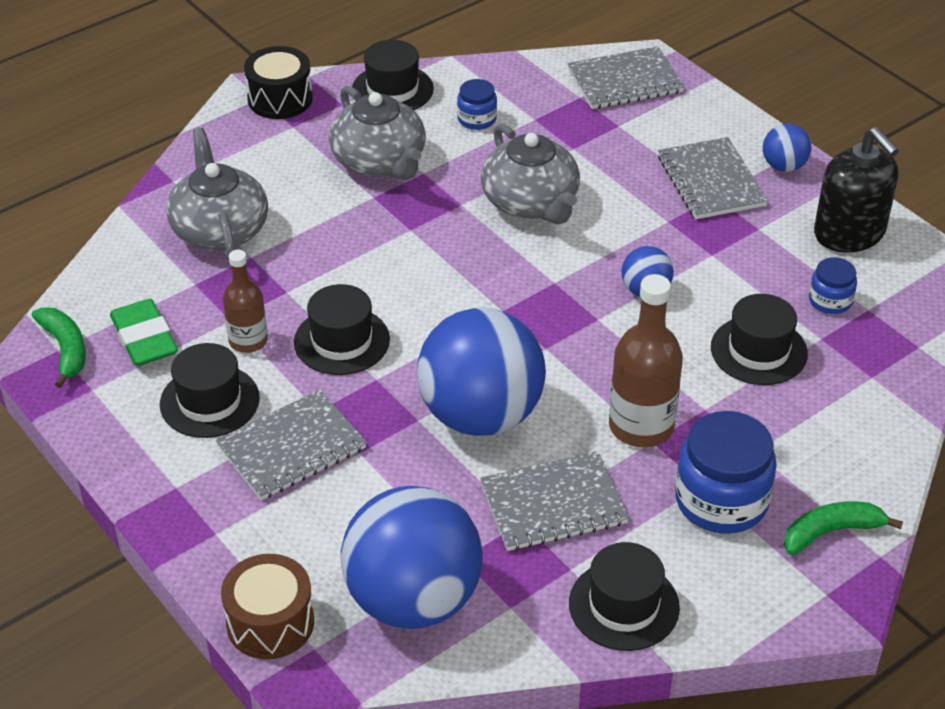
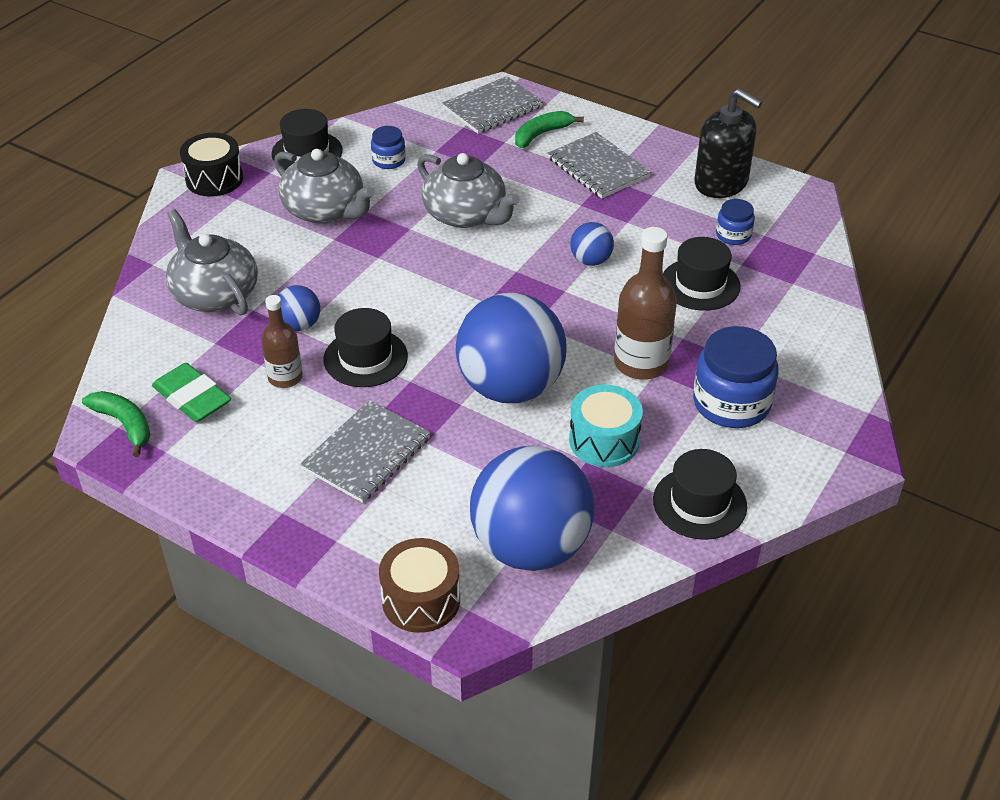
camera: 20 degrees left, 0 degrees up
black hat [160,343,260,438] -> none
grey notebook [480,451,629,551] -> turquoise drum [569,385,643,467]
blue ball [763,123,811,172] -> blue ball moved to [278,285,320,331]
green banana [784,501,903,555] -> green banana moved to [515,111,584,148]

